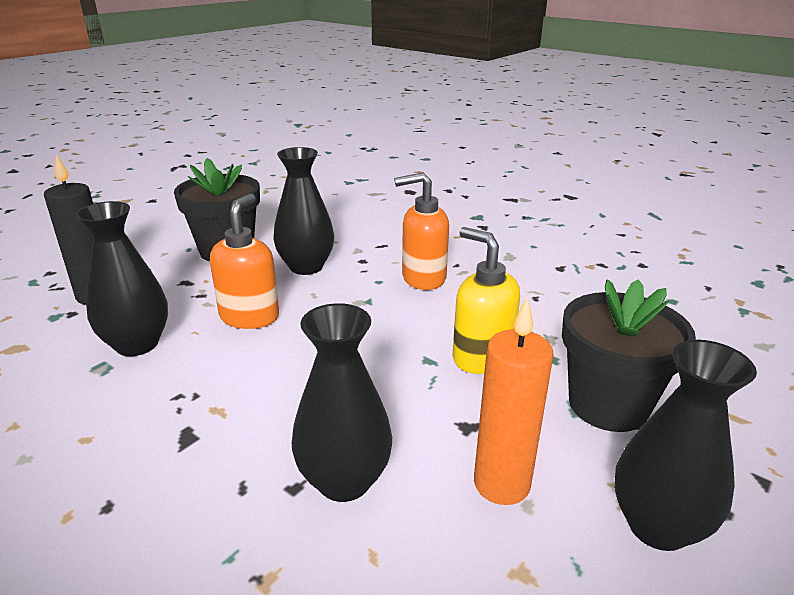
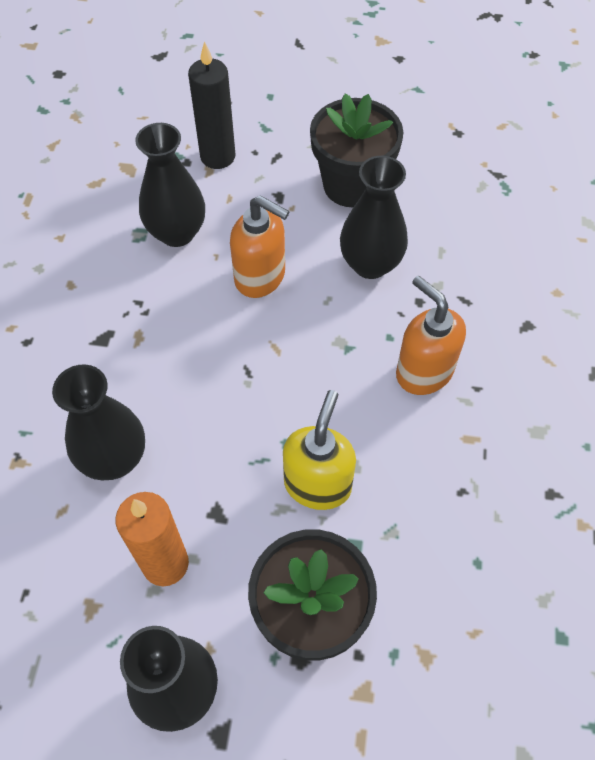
camera: 60 degrees right, 30 degrees up
orange soap dispenser [210,194,279,329] -> orange soap dispenser turned 45 degrees clockwise [230,195,290,298]

